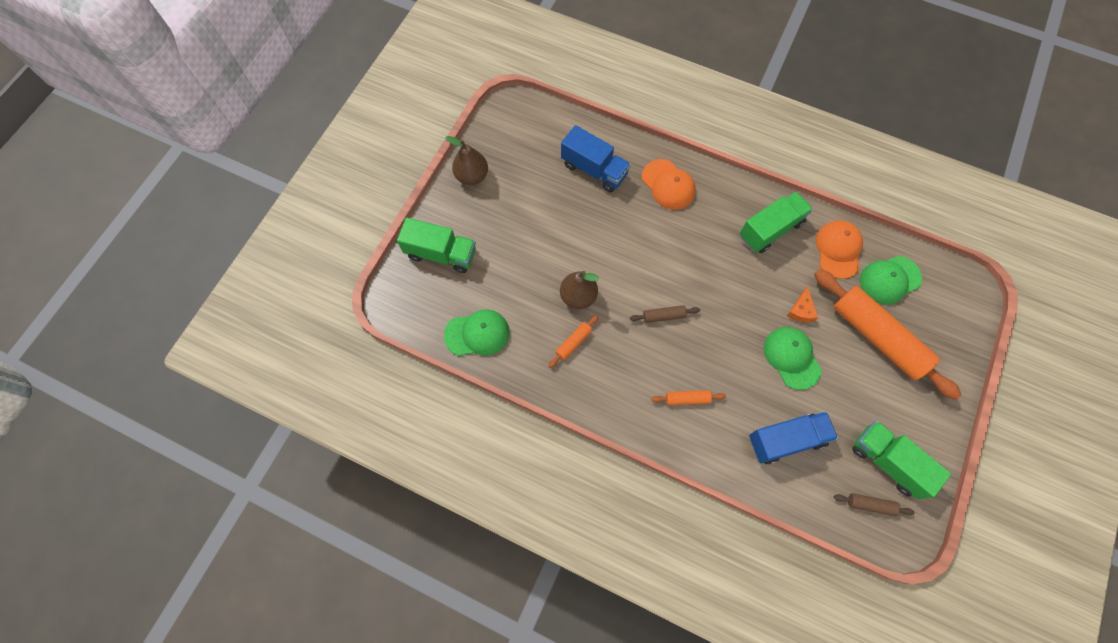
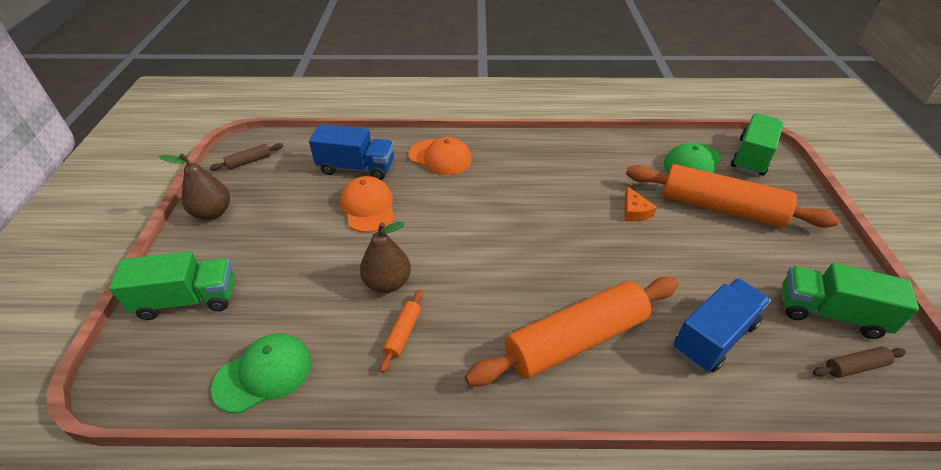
camera: 25 degrees left, 25 degrees down
brown rolling pin [630,305,700,323] -> brown rolling pin moved to [210,143,283,171]
orange rolling pin [651,390,726,405] -> orange rolling pin [465,277,678,386], size x2.45
green truck [740,192,813,253] -> green truck moved to [731,113,784,176]
green cap [764,327,822,390] -> none
orange cap [816,221,863,279] -> orange cap moved to [340,176,395,233]

